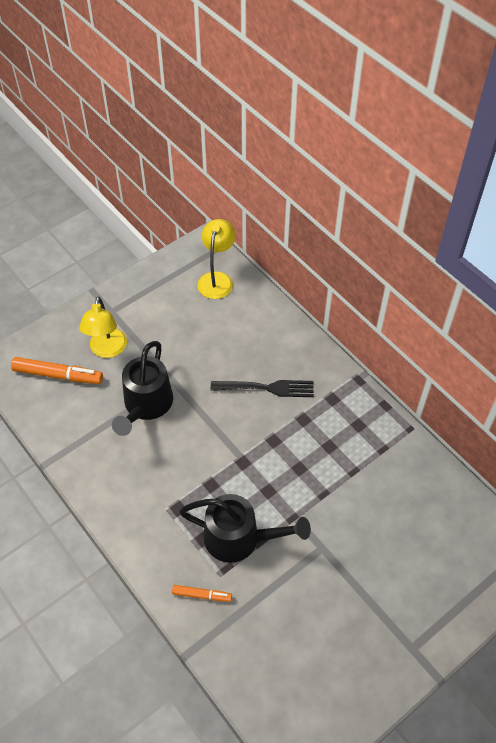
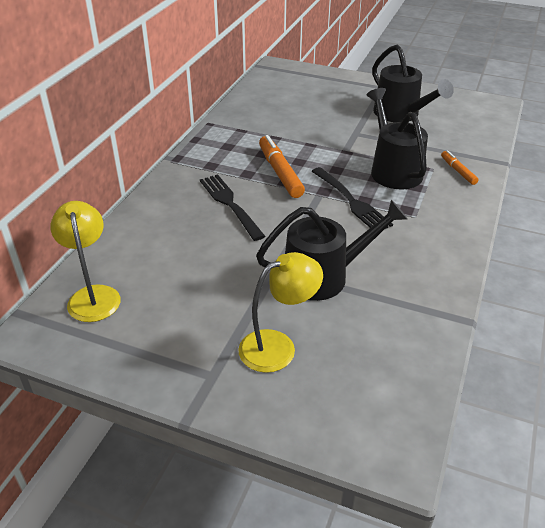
camera: 120 degrees left, 15 degrees down
orange marker [11,357,103,384] -> orange marker moved to [259,135,305,198]
yellow lamp [197,219,236,299] -> yellow lamp turned 90 degrees clockwise [50,201,121,322]
none -> black fork [312,167,393,229]
none -> black watering can [372,44,454,122]

